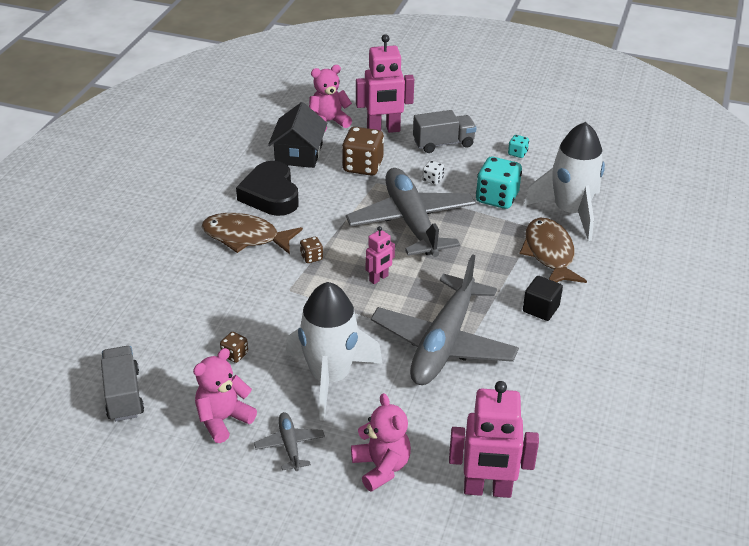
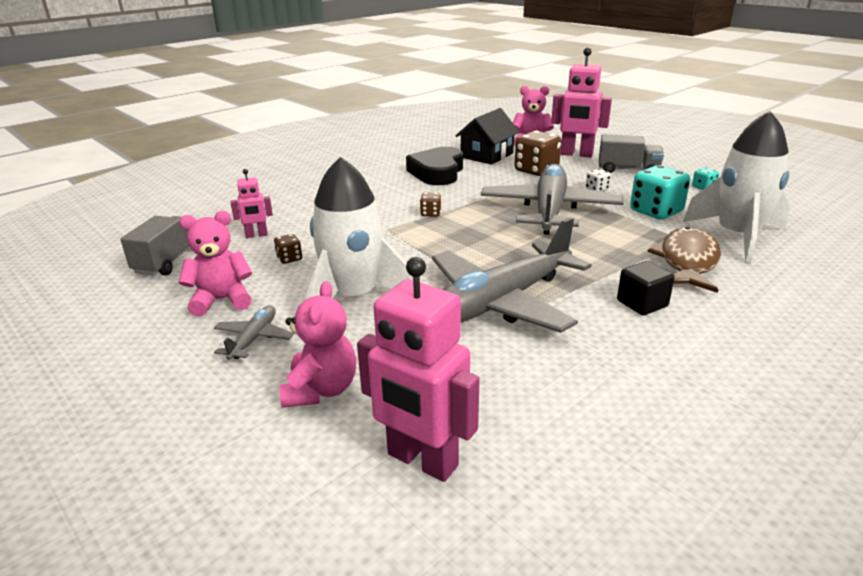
camera: 30 degrees right, 10 degrees down
brown fish [202,213,303,254] -> none
pink robot [366,226,395,284] -> pink robot moved to [231,169,273,238]

